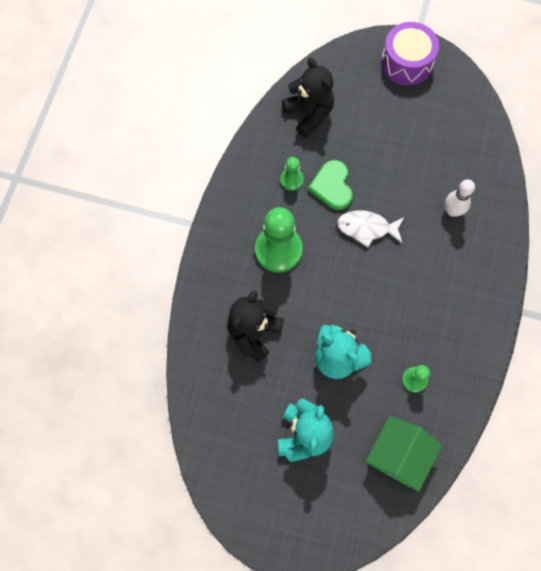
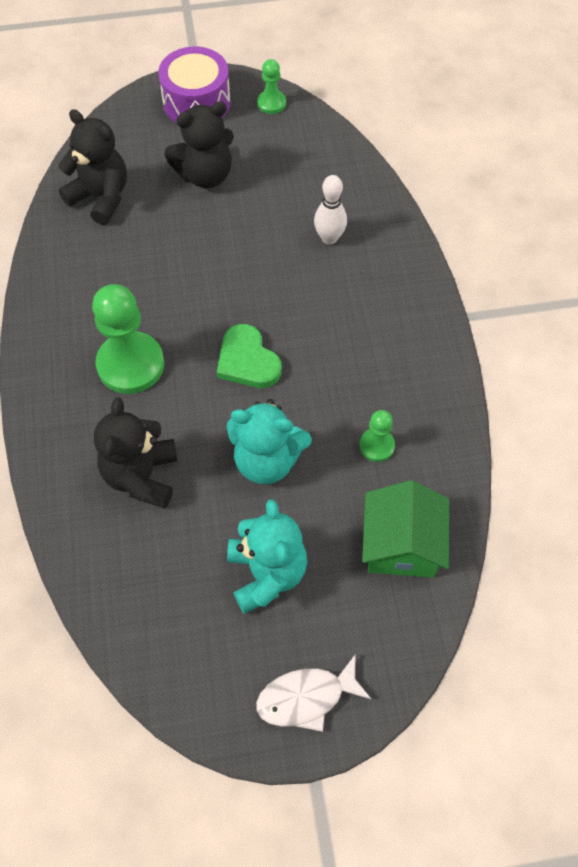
camera: 25 degrees left, 10 degrees down
green pawn [280,157,304,191] -> green pawn moved to [257,59,286,114]
green heart [308,160,353,210] -> green heart moved to [217,324,282,388]
white fish [337,210,404,247] -> white fish moved to [256,655,371,732]
none -> black teddy bear [164,101,234,188]

